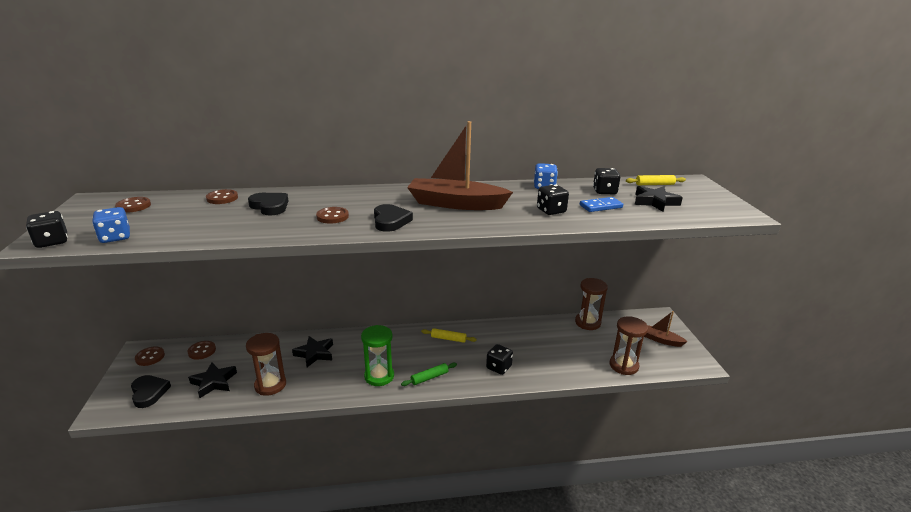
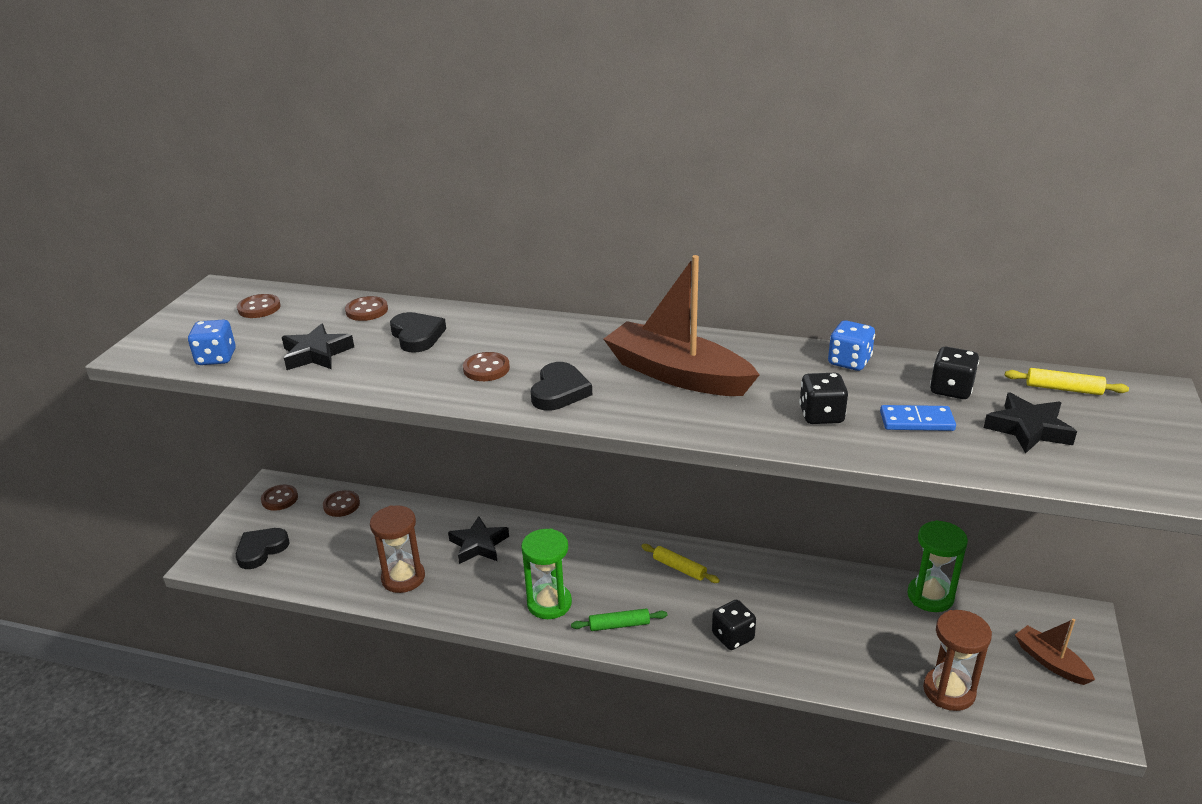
camera: 25 degrees right, 5 degrees up
black dice [26,211,68,248] -> none
black heart [131,375,171,408] -> black heart turned 135 degrees counterclockwise [236,528,289,569]
black star [188,363,237,398] -> black star moved to [282,323,354,370]
brown hourglass [575,278,608,330] -> green hourglass [907,520,968,612]

